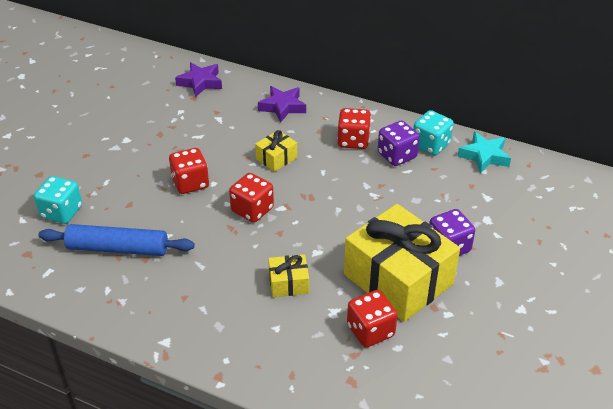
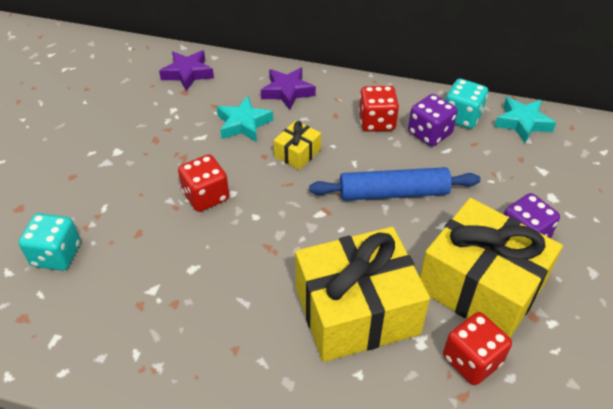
camera: 10 degrees left, 5 degrees up
blue rolling pin [38,224,195,256] -> blue rolling pin moved to [309,167,481,201]
red dice [229,173,274,223] -> none
yellow gift [268,254,309,297] -> yellow gift [295,227,430,362], size x2.28
none -> turquoise star [217,96,273,142]

